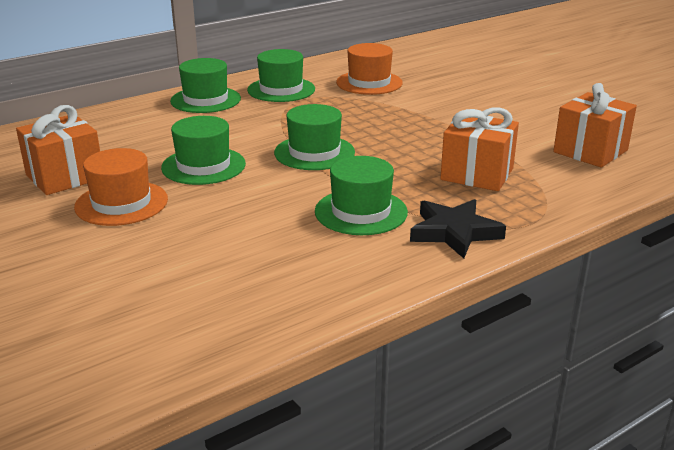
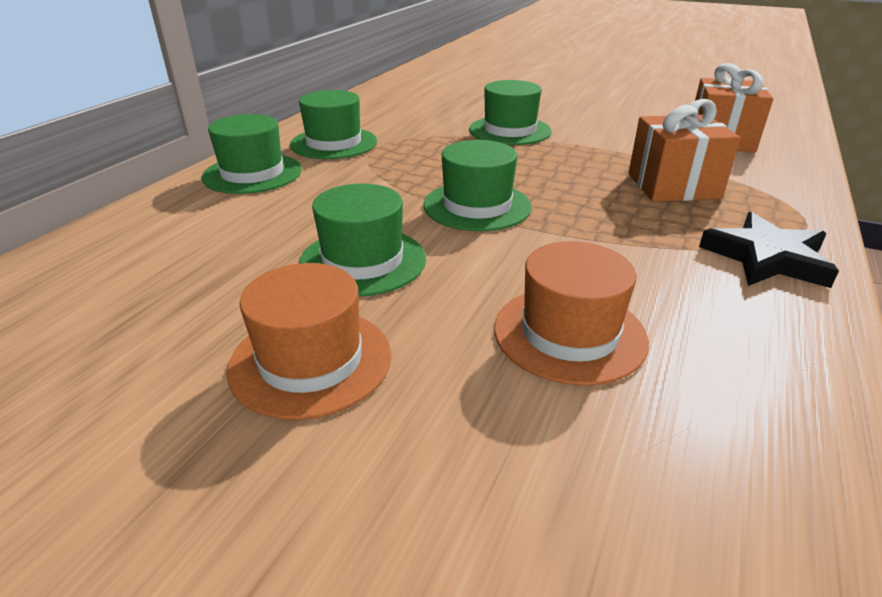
camera: 30 degrees left, 5 degrees up
orange gift [16,105,100,195] -> none
green hat [315,156,408,235] -> green hat moved to [469,80,552,145]
orange hat [336,43,403,95] -> orange hat moved to [494,241,649,386]

